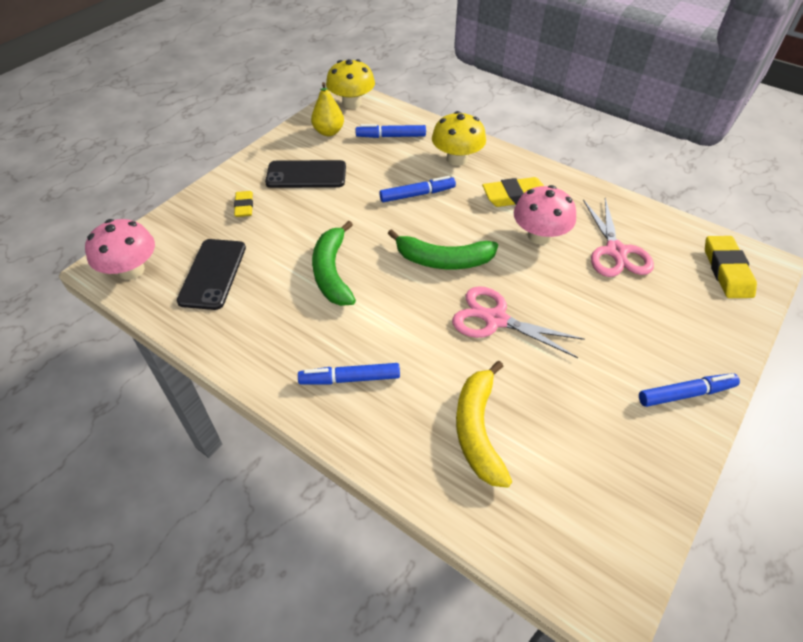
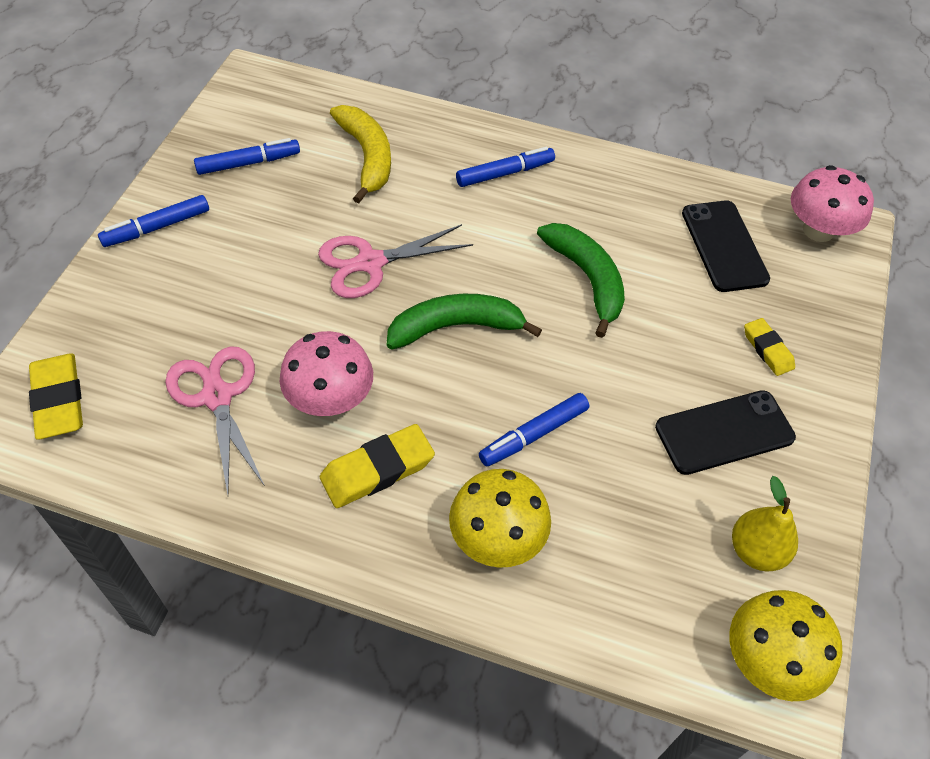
camera: 160 degrees right, 5 degrees up
blue marker [356,124,426,138] -> blue marker moved to [194,138,300,175]
pink scissors [452,286,585,358] -> pink scissors turned 150 degrees clockwise [318,224,473,298]

